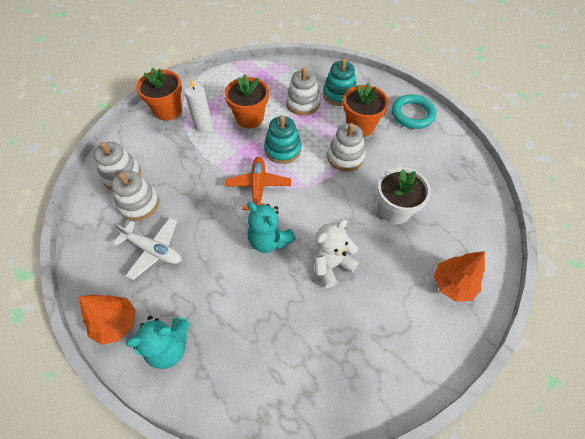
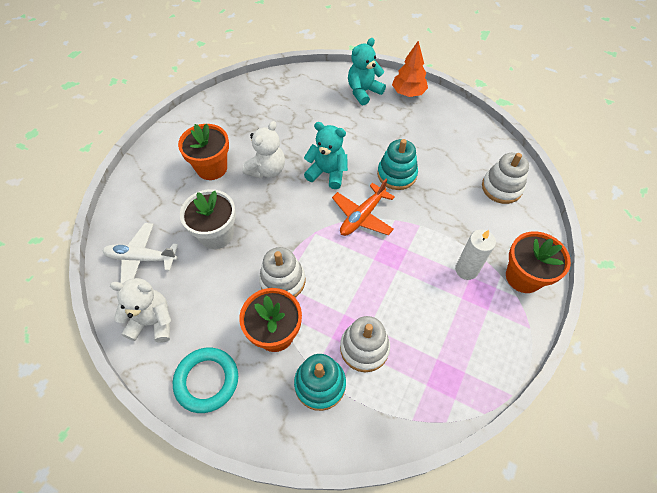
camera: 160 degrees right, 0 degrees up
white stacking toy [111,171,159,221] -> none
white plane [113,218,181,280] -> white plane moved to [102,223,178,284]
orange flower pot [224,74,269,128] -> orange flower pot moved to [178,123,229,180]
orange plane [224,157,291,210] -> orange plane turned 60 degrees clockwise [332,179,395,236]
turquoise stacking toy [264,115,301,164] -> turquoise stacking toy moved to [377,139,418,190]
orange tree [434,251,485,301] -> none
none -> white teddy bear [110,278,171,343]

